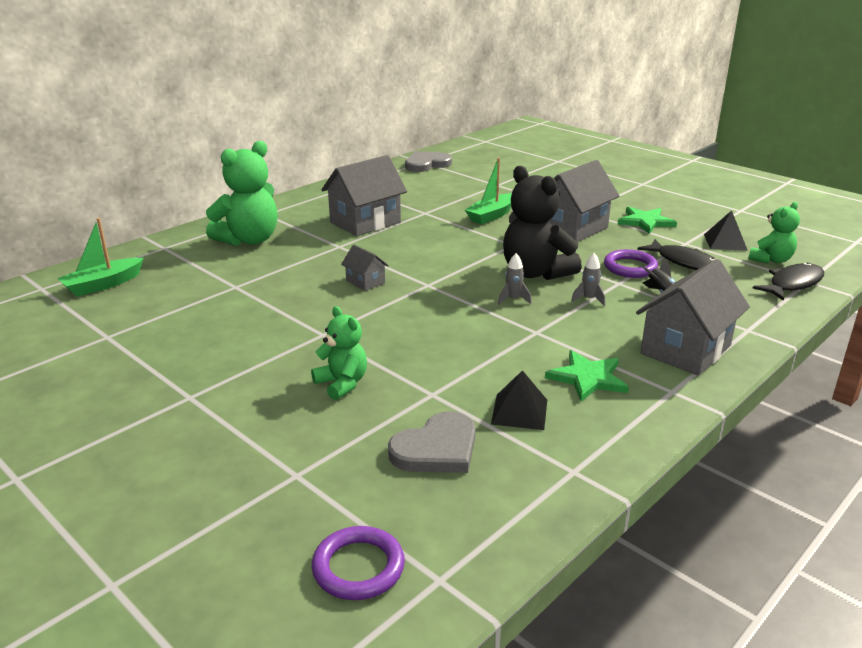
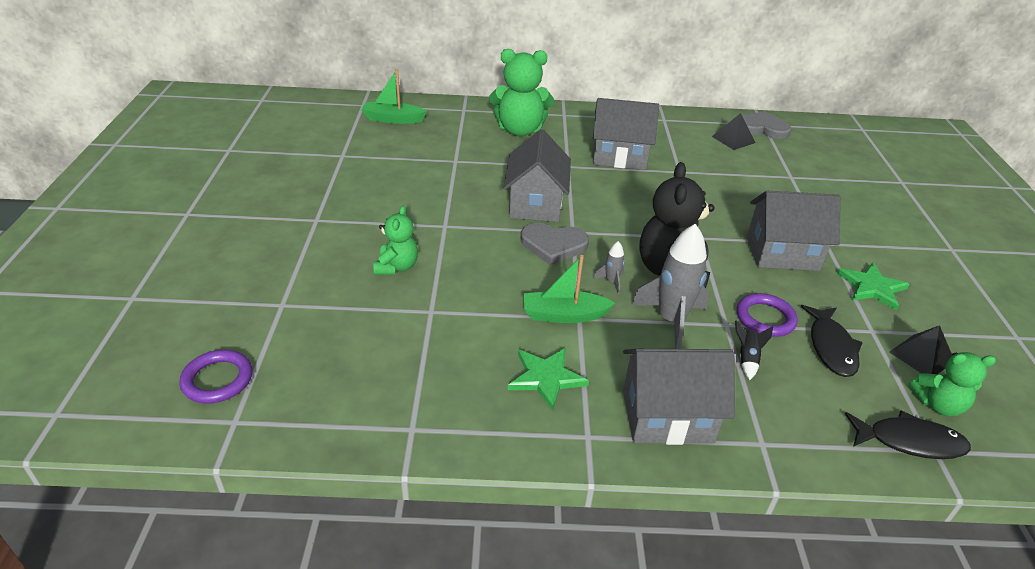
camera: 45 degrees right, 10 degrees up
grey house [341,244,389,291] -> grey house [503,129,571,222], size x2.07
grey heart [388,411,476,473] -> grey heart moved to [521,223,589,265]
green boat [465,158,512,224] -> green boat moved to [524,255,615,323]
black pyramid [491,370,547,430] -> black pyramid moved to [712,113,756,150]
grey rocket [571,253,605,306] -> grey rocket [631,224,709,349], size x2.19

